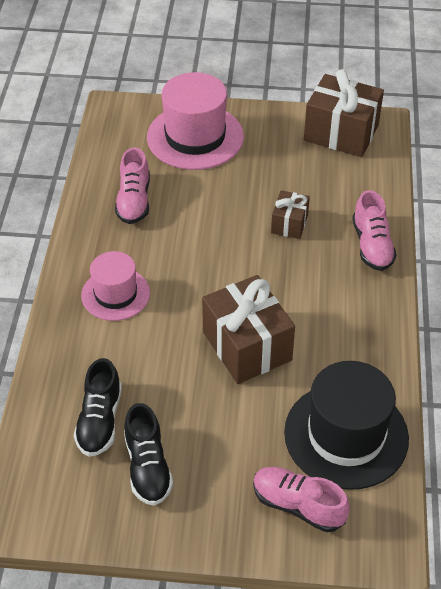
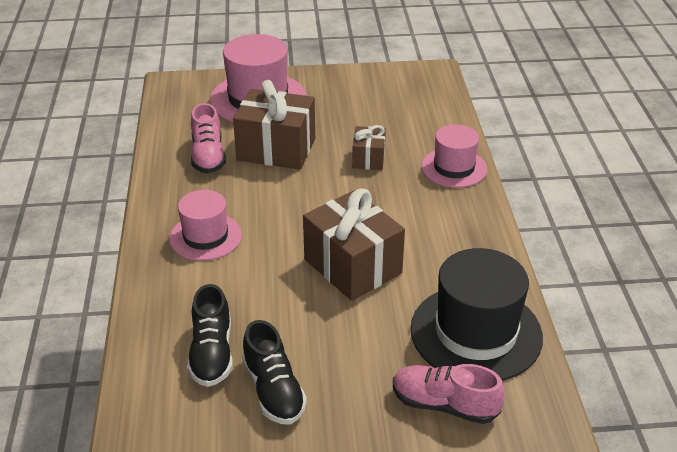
camera: 10 degrees left, 10 degrees down
brown gift [304,69,384,157] -> brown gift moved to [233,80,315,169]
pink shoe [352,190,397,271] -> pink hat [421,124,487,188]

